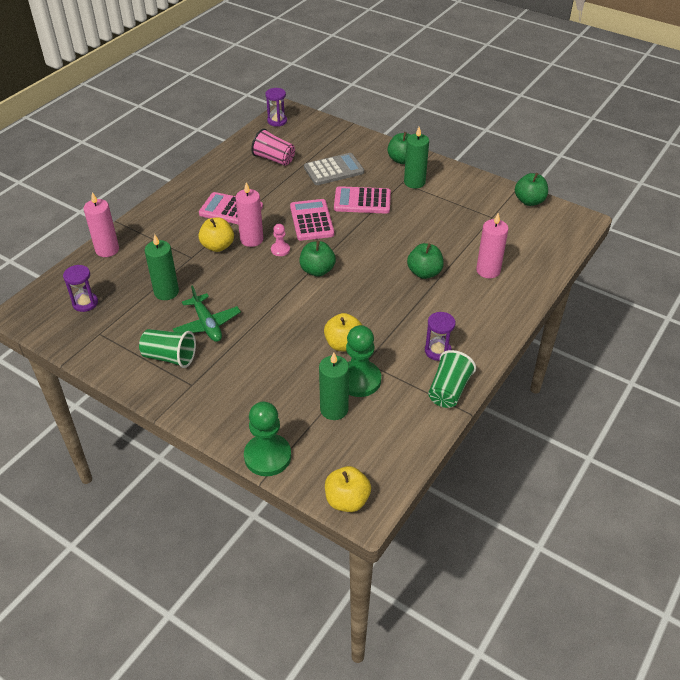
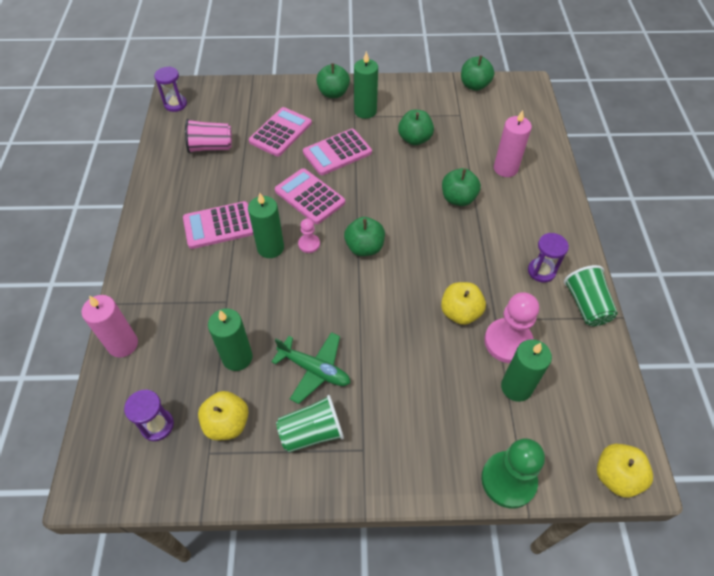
camera: 35 degrees left, 10 degrees up
yellow apple [198,218,234,252] -> yellow apple moved to [198,391,249,441]
pink candle [235,182,263,247] -> green candle [248,193,284,258]
grey calculator [304,153,364,185] -> pink calculator [249,107,312,157]
green pawn [346,325,381,397] -> pink pawn [484,292,539,363]
none -> green apple [398,110,434,145]

